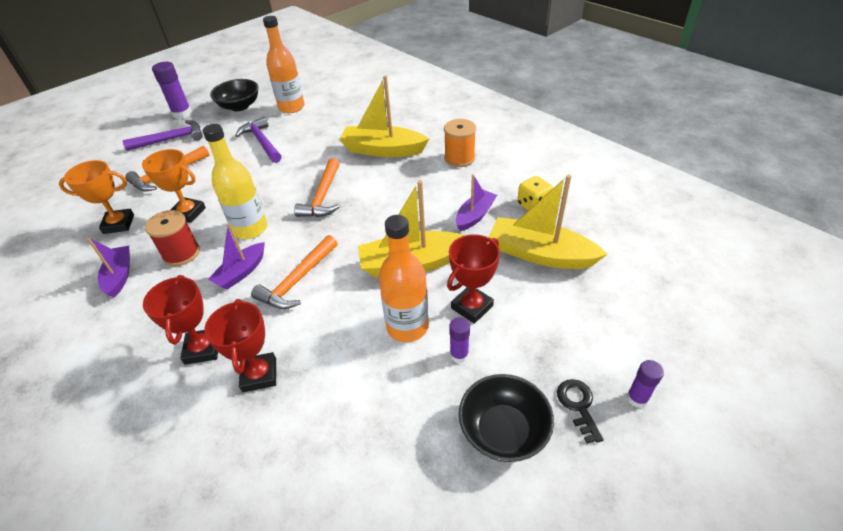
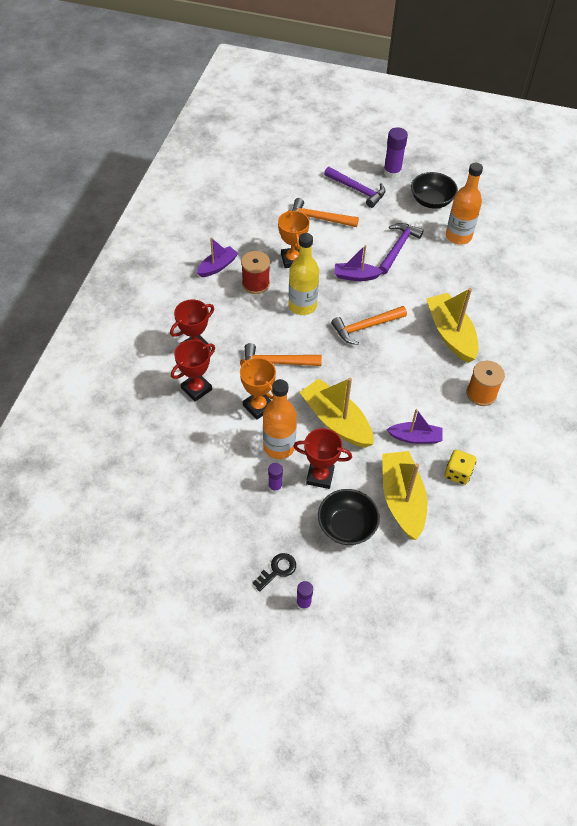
camera: 55 degrees right, 10 degrees up
orange trophy [59,160,134,234] -> orange trophy moved to [240,358,276,420]
purple boat [208,223,265,290] -> purple boat moved to [334,245,383,281]
black bowl [459,374,554,462] -> black bowl moved to [318,489,380,545]

